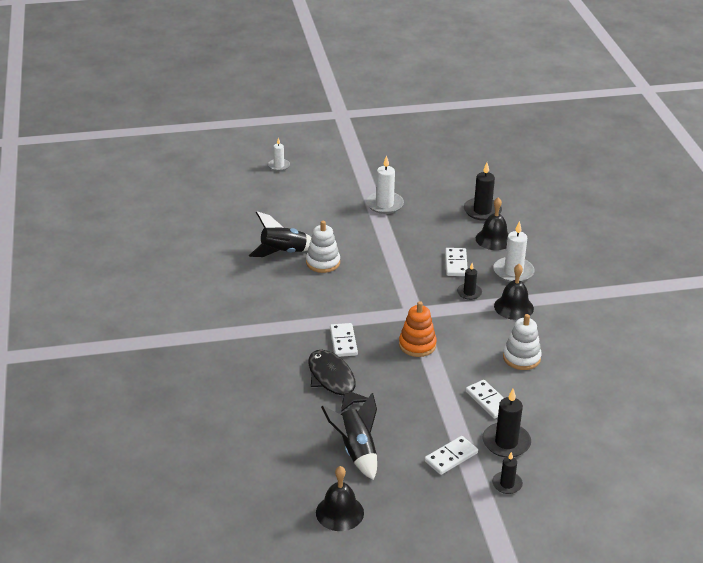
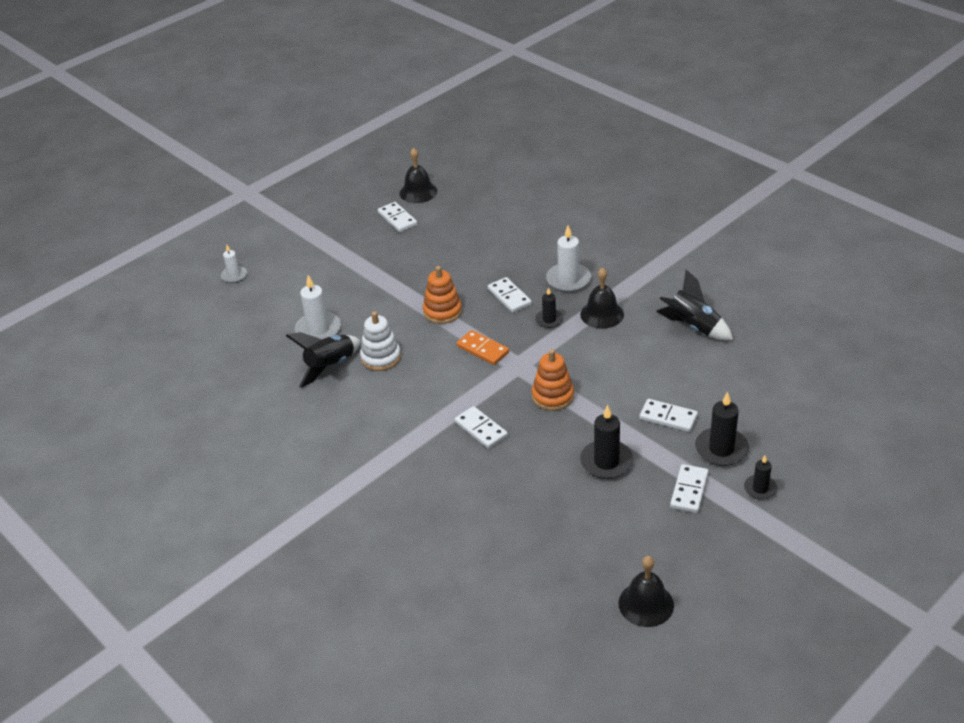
camera: 30 degrees left, 5 degrees up
black fish [308,350,368,412] -> none
black rocket [321,393,377,480] -> black rocket moved to [656,269,733,341]
white candle [366,155,404,214] -> white candle moved to [295,275,341,339]
black candle [464,163,502,221] -> black candle moved to [580,405,633,479]
black bell [476,197,509,250] -> black bell moved to [400,148,437,203]
white stacking toy [503,314,542,370] -> none
none -> white domino [378,202,417,232]
none -> orange stacking toy [423,266,462,324]
none -> orange domino [457,330,509,365]

